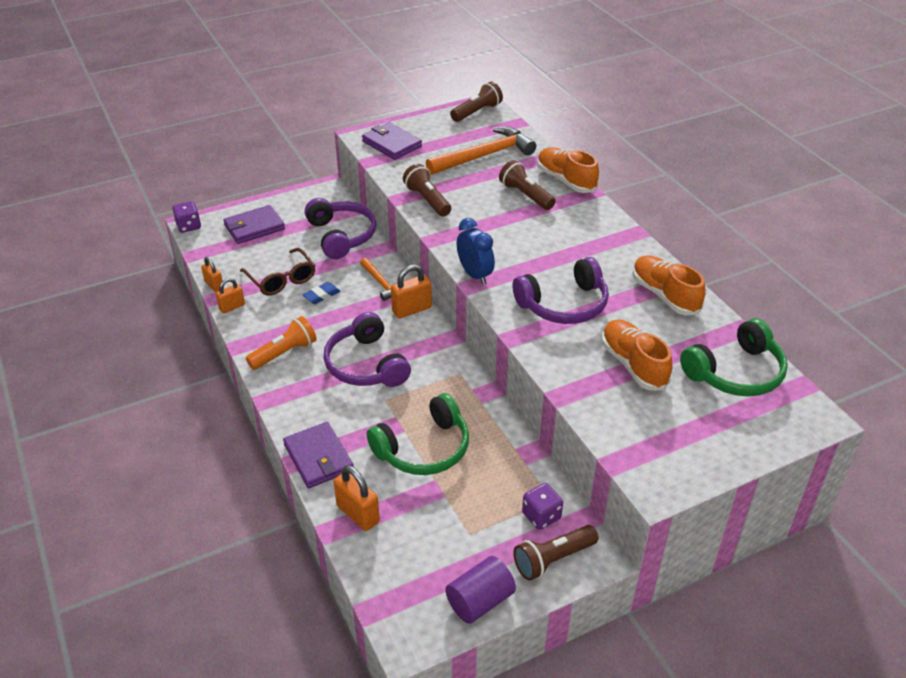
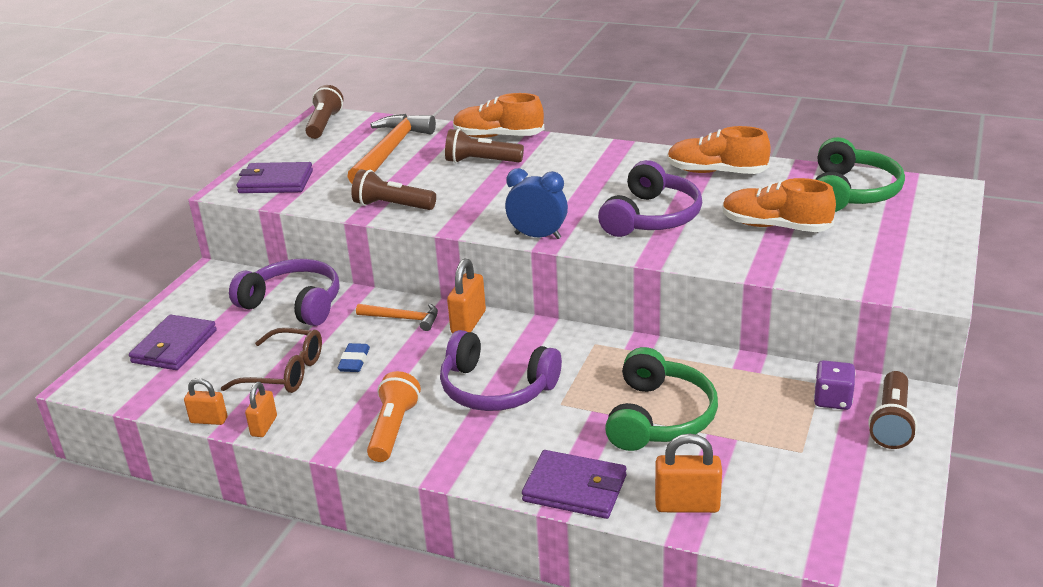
camera: 40 degrees left, 10 degrees down
purple dice [172,201,201,233] -> none
purple cylinder [445,556,516,624] -> none

